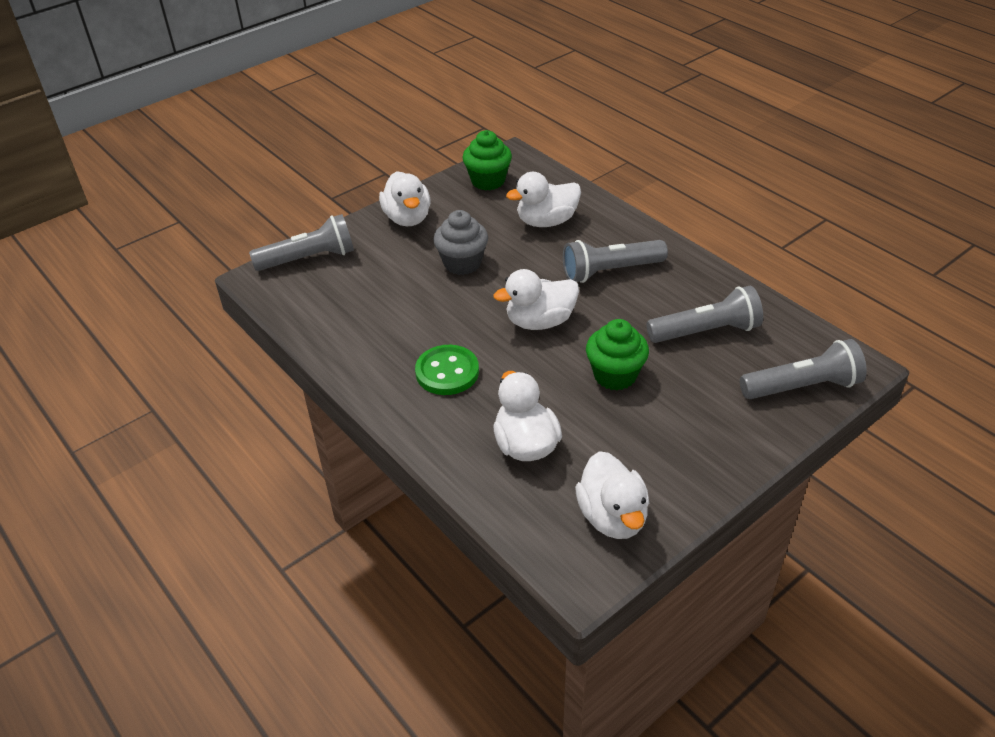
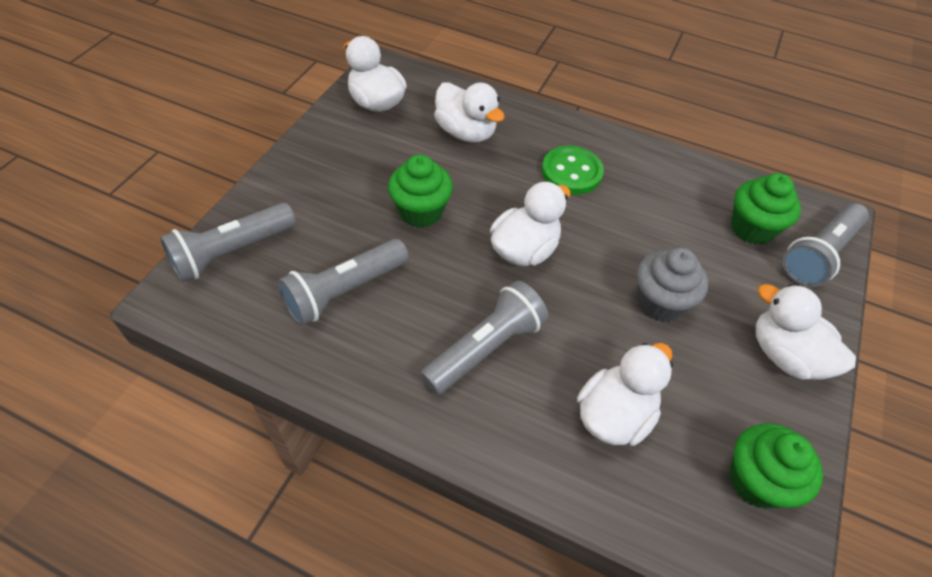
camera: 150 degrees right, 10 degrees up
none -> green cupcake [731,173,801,245]

